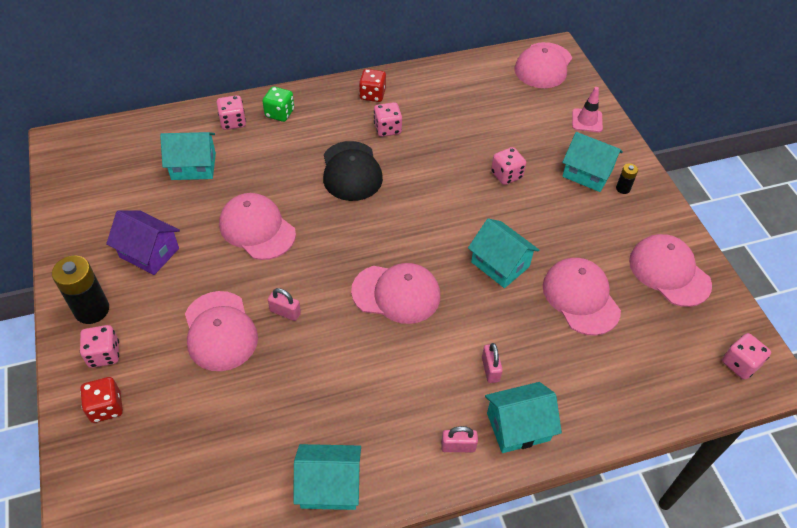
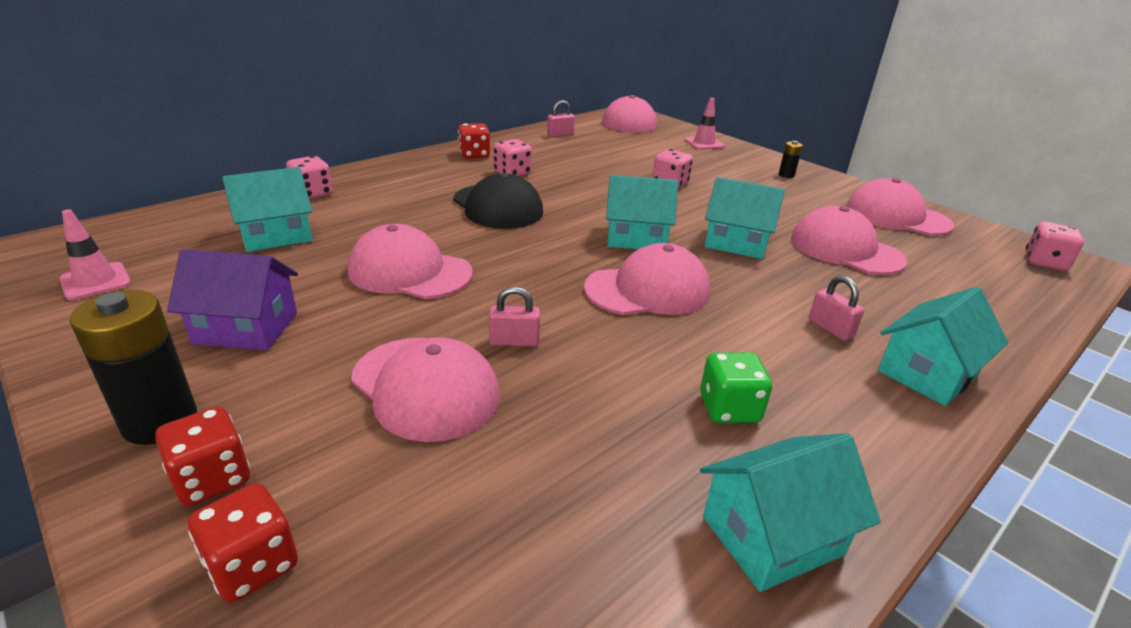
camera: 25 degrees left, 20 degrees down
pink dice [80,325,119,368] -> red dice [155,407,250,506]
green dice [262,86,294,122] -> green dice moved to [700,352,772,423]
pink padlock [441,426,478,452] -> pink padlock moved to [547,100,575,137]
turquoise house [562,132,623,192] -> turquoise house moved to [606,175,678,249]
none -> pink traffic cone [59,209,131,300]

